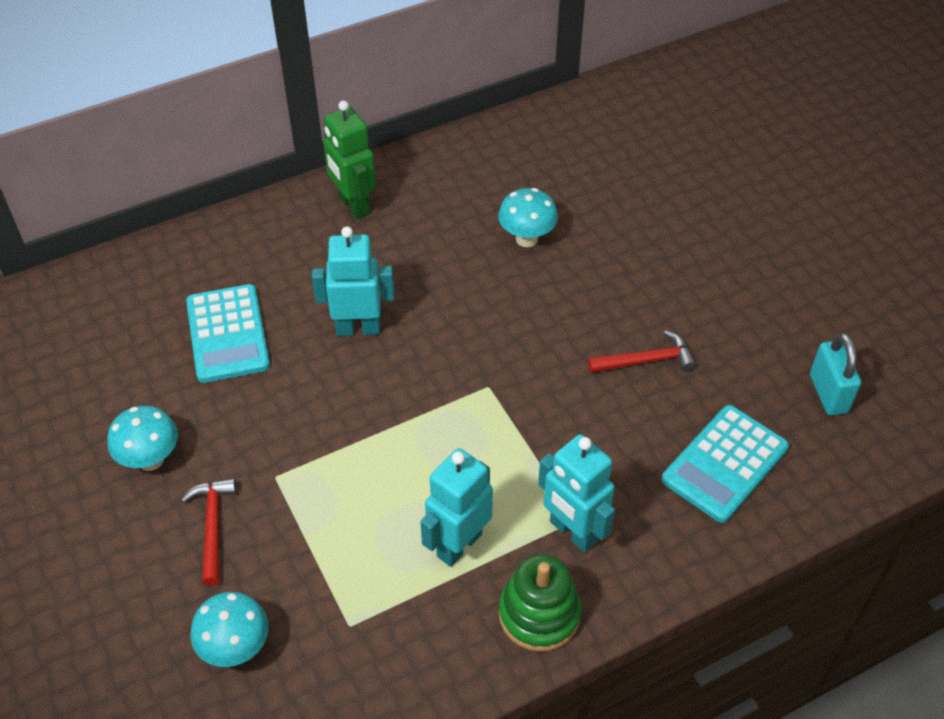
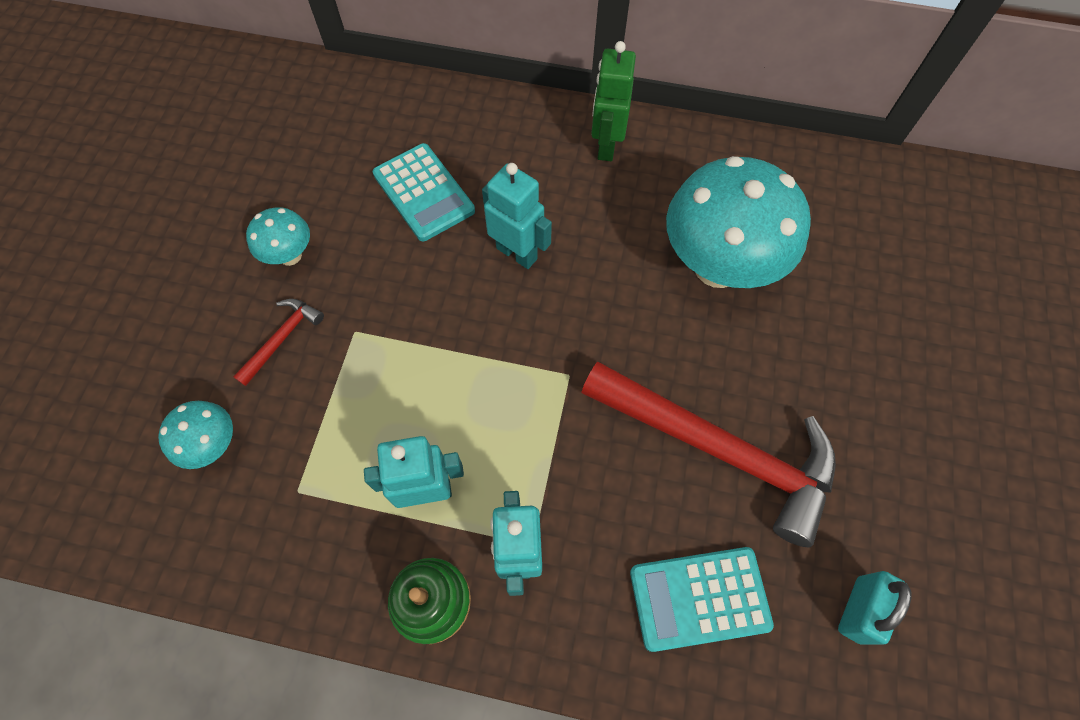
camera: 40 degrees right, 15 degrees up
turquoise calculator [186,284,270,383] -> turquoise calculator turned 60 degrees counterclockwise [373,143,475,241]
turquoise mushroom [498,188,558,247] -> turquoise mushroom [666,156,811,288], size x2.14
red hammer [588,330,696,373] -> red hammer [581,361,836,547], size x2.37

